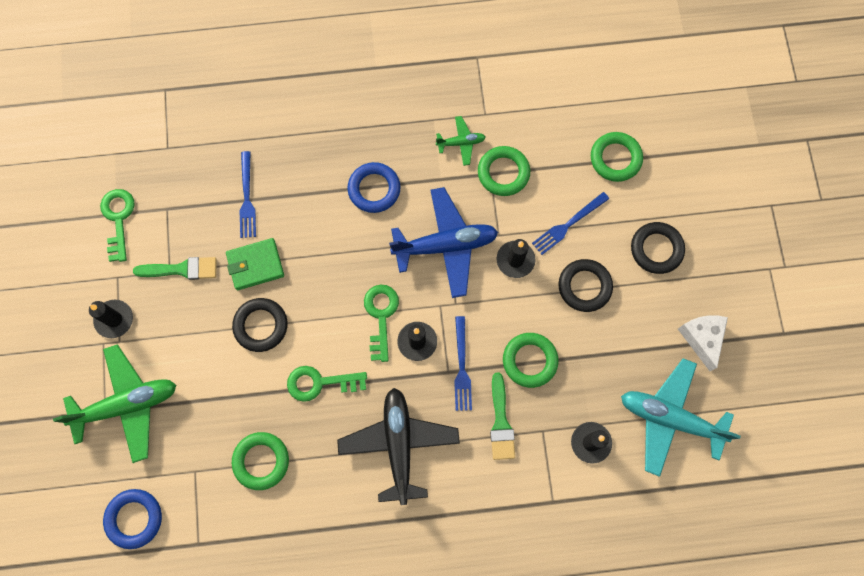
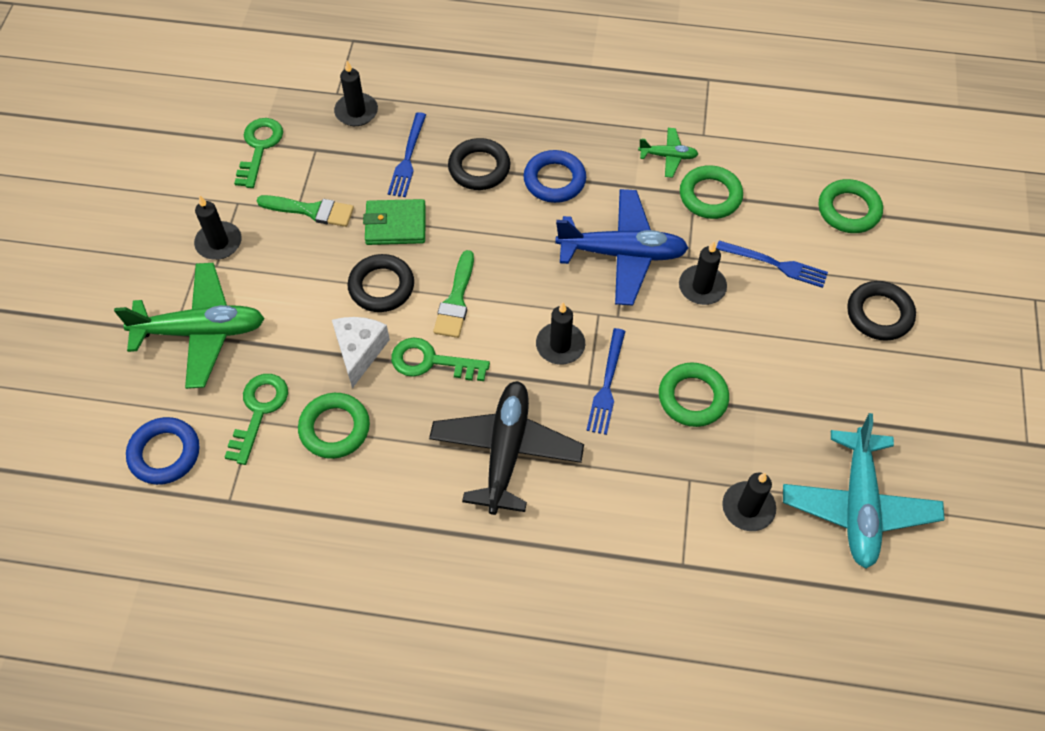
camera: 15 degrees right, 15 degrees down
green key [364,285,399,362] -> green key moved to [224,374,288,465]
green brush [490,372,515,460] -> green brush moved to [433,250,474,338]
blue fork [532,192,609,255] -> blue fork turned 135 degrees counterclockwise [716,240,828,288]
black ring [558,259,613,312] -> black ring moved to [448,138,510,190]
turquoise plane [621,358,741,477] -> turquoise plane turned 120 degrees counterclockwise [783,413,945,568]
white cheese [678,315,728,371] -> white cheese moved to [332,317,390,388]
none -> black candle [334,61,378,126]

